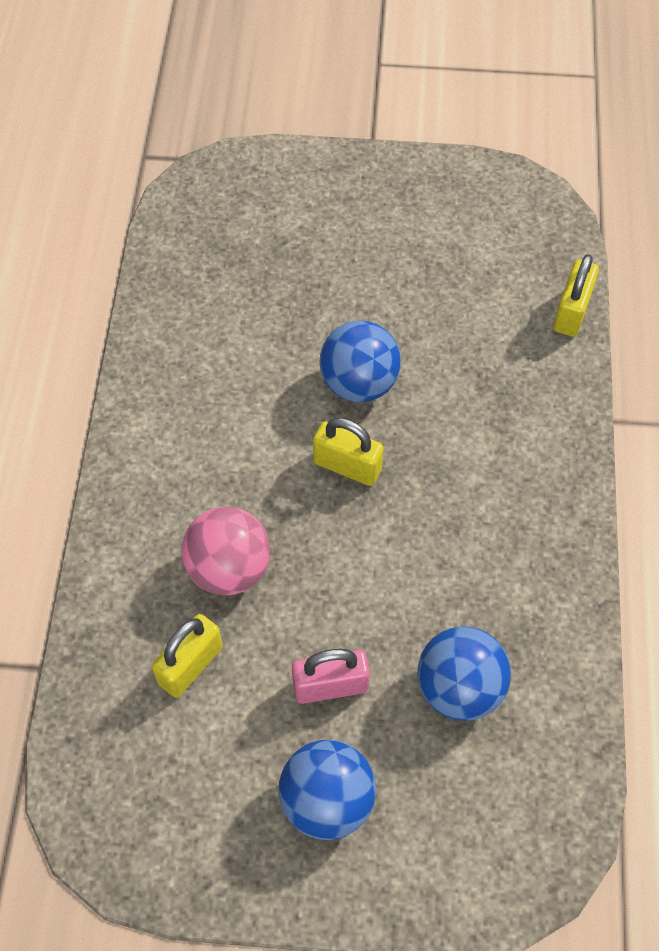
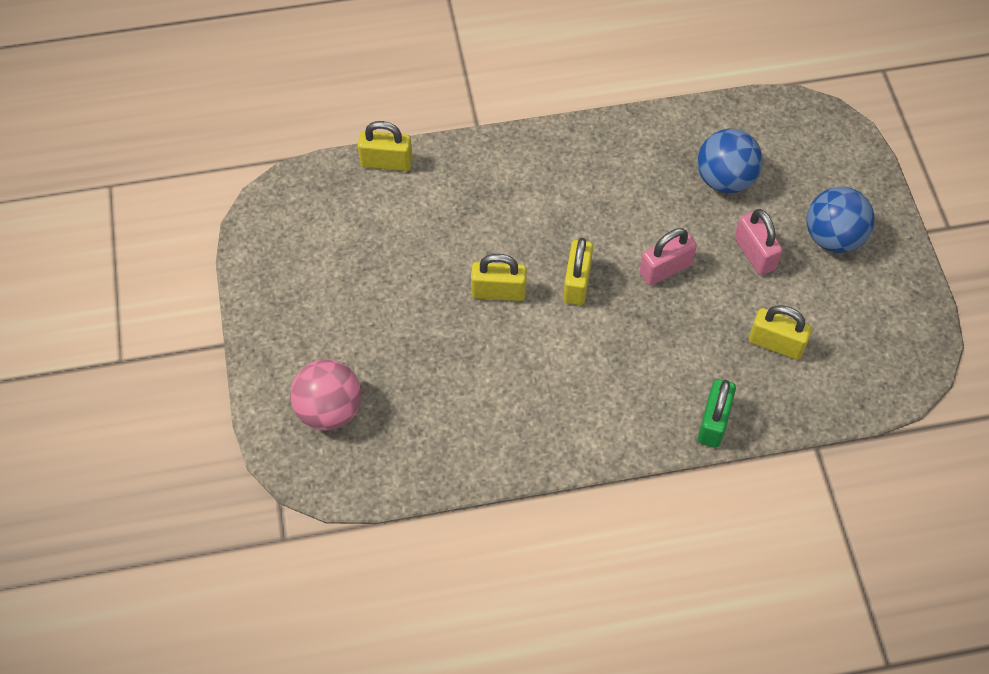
camera: 105 degrees left, 0 degrees up
pink ball [182,507,270,595] -> pink ball moved to [290,359,362,430]
blue ball [319,321,401,403] -> yellow padlock [471,254,527,301]
none -> pink padlock [640,228,697,285]
none -> green padlock [698,379,736,448]

